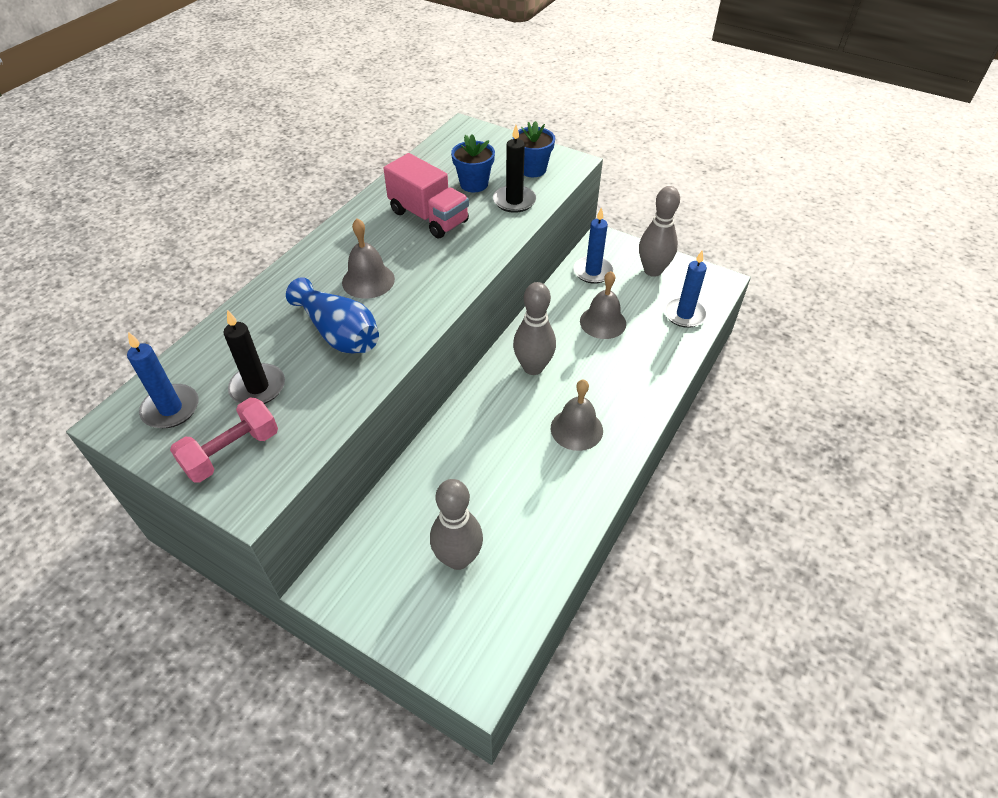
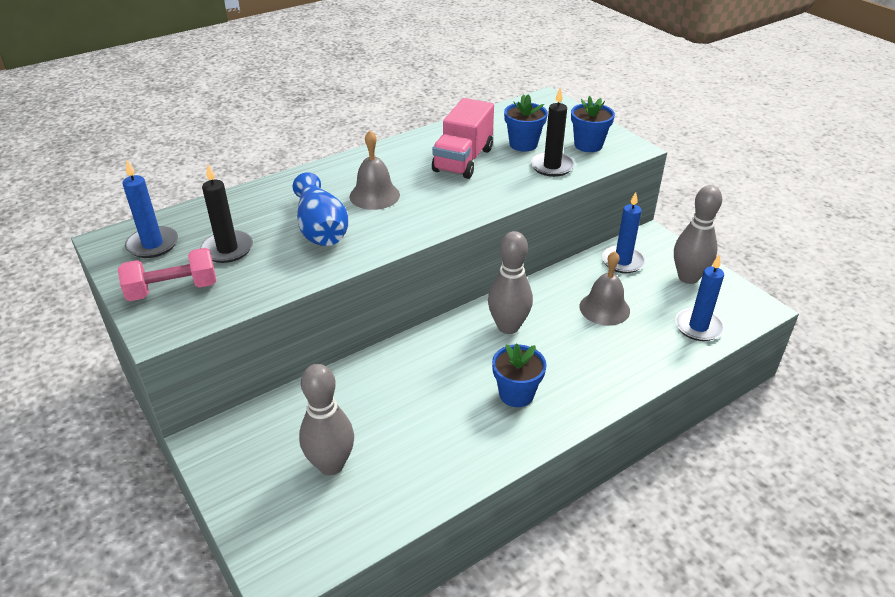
camera: 25 degrees right, 10 degrees down
pink truck [383,153,469,238] -> pink truck turned 45 degrees clockwise [432,98,494,179]
grey bell [551,379,603,451] -> blue flower pot [492,343,547,407]

